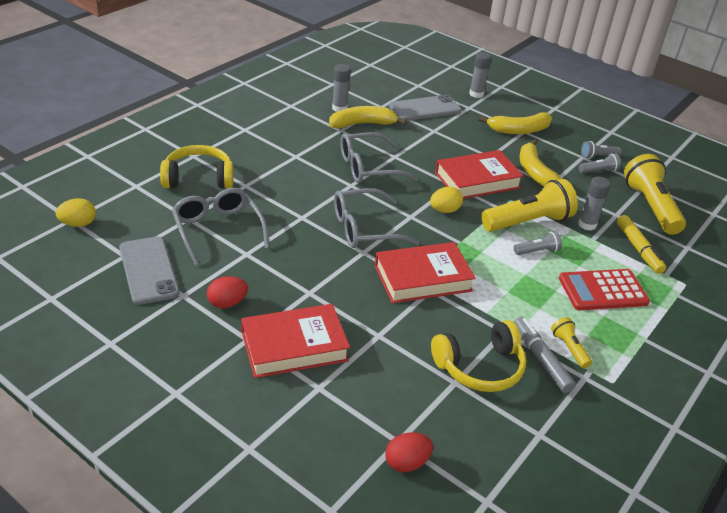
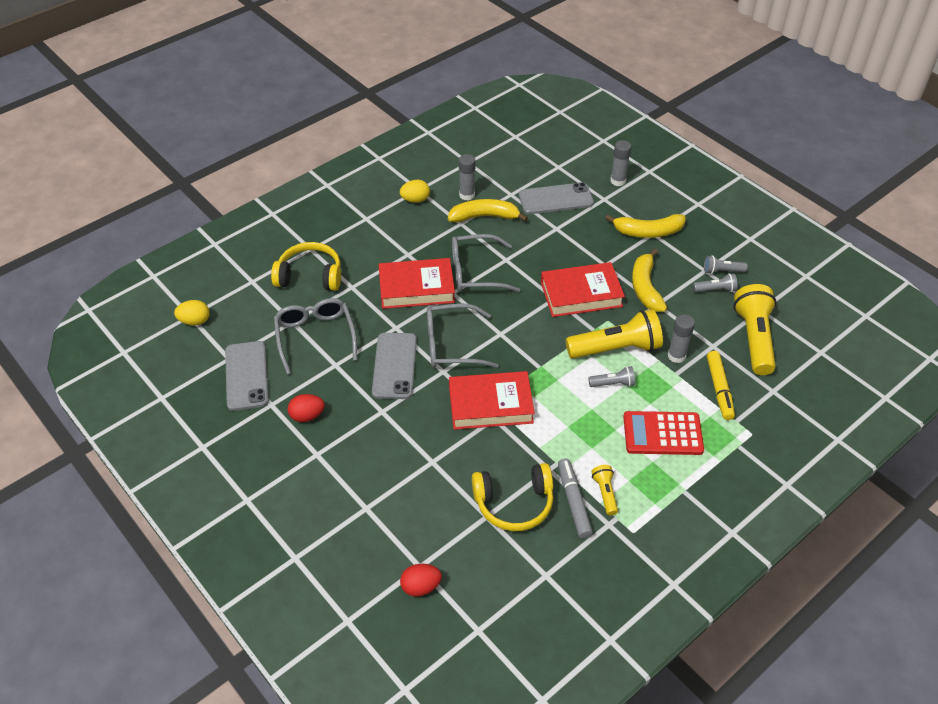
camera: 15 degrees right, 10 degrees up
red book [241,304,350,378] -> red book moved to [379,258,455,309]
yellow egg [430,187,463,213] -> yellow egg moved to [400,180,430,203]
none -> grey phone [372,333,417,399]

